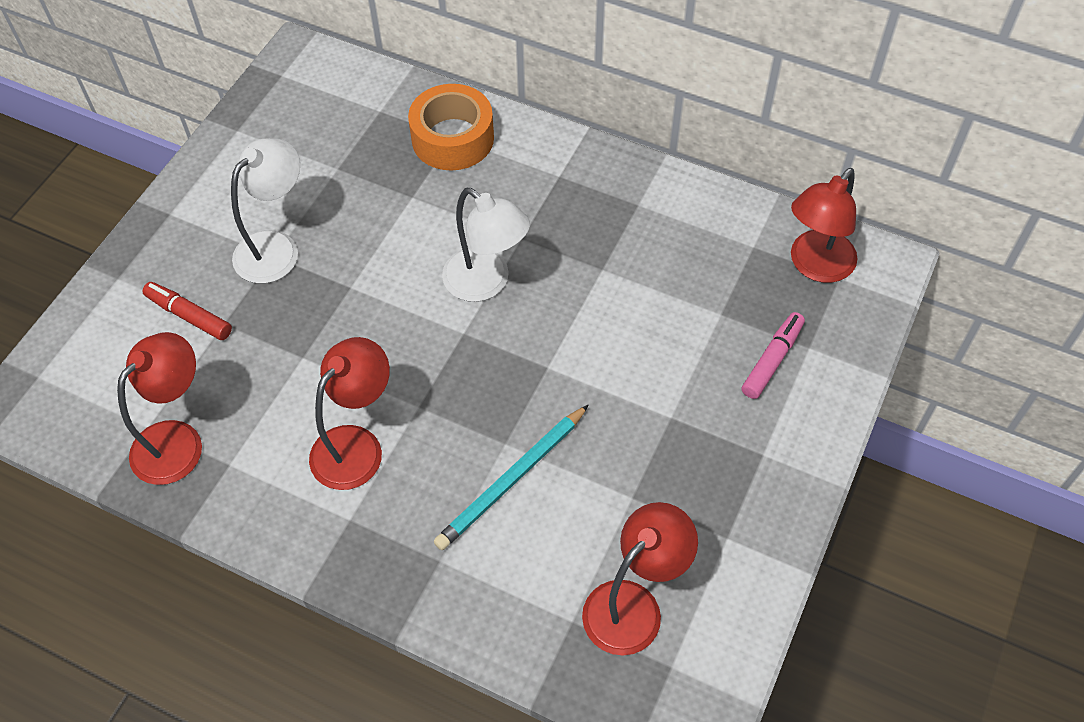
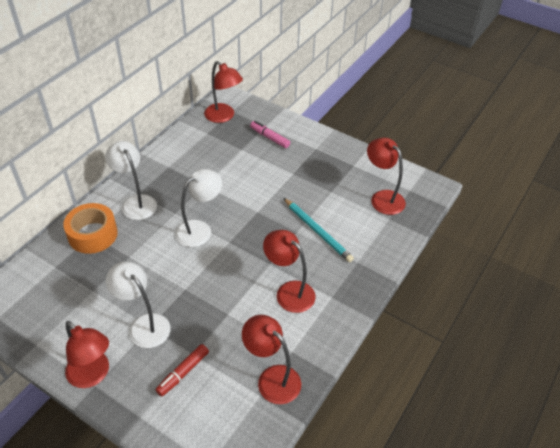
camera: 85 degrees left, 10 degrees down
none -> red lamp [65,321,109,388]
none -> white lamp [105,141,157,220]

